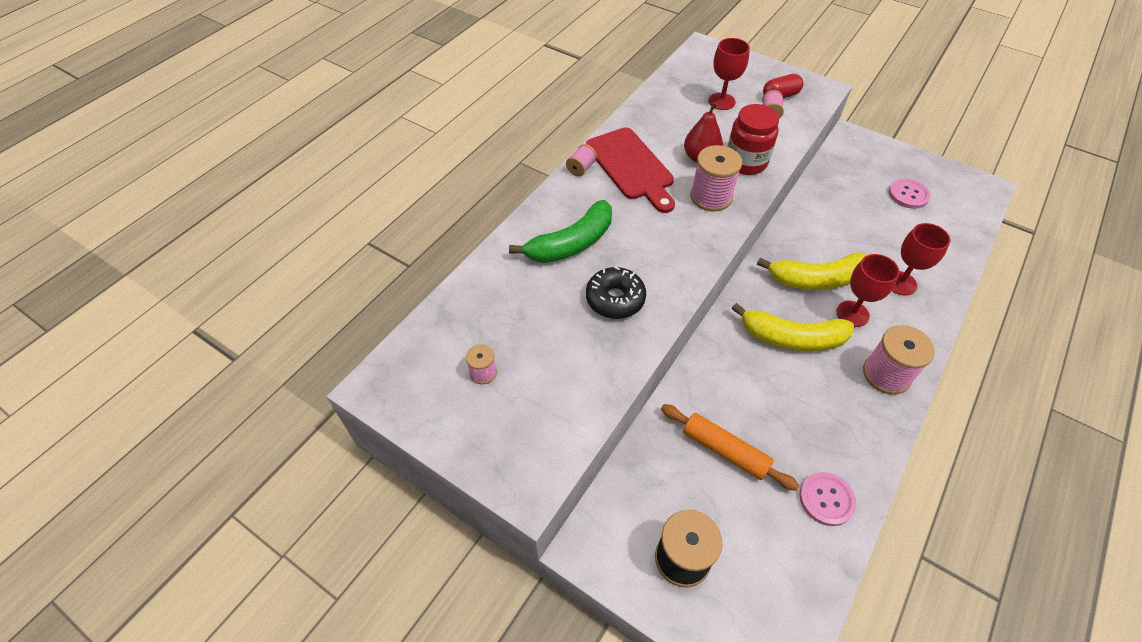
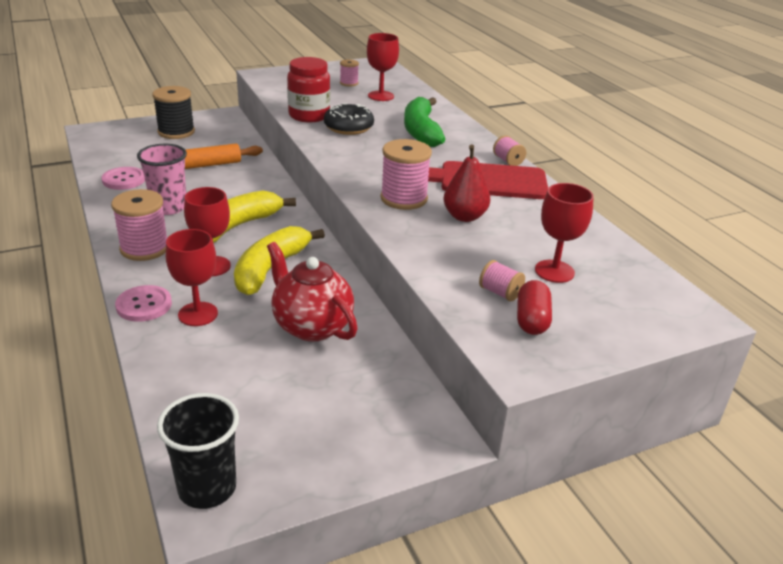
camera: 120 degrees right, 20 degrees down
red jar [727,104,779,175] -> red jar moved to [287,57,330,122]
pink button [889,178,931,209] -> pink button moved to [115,285,172,322]
none -> pink cup [137,144,187,215]
none -> black cup [157,393,239,509]
none -> red teapot [267,242,358,342]
none -> red goblet [367,33,399,101]

